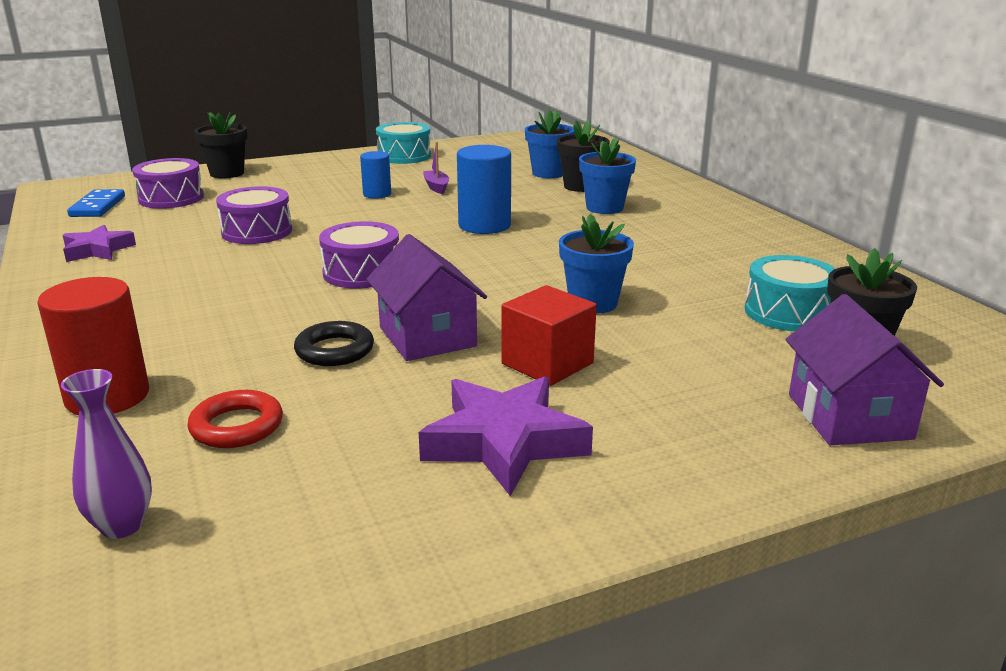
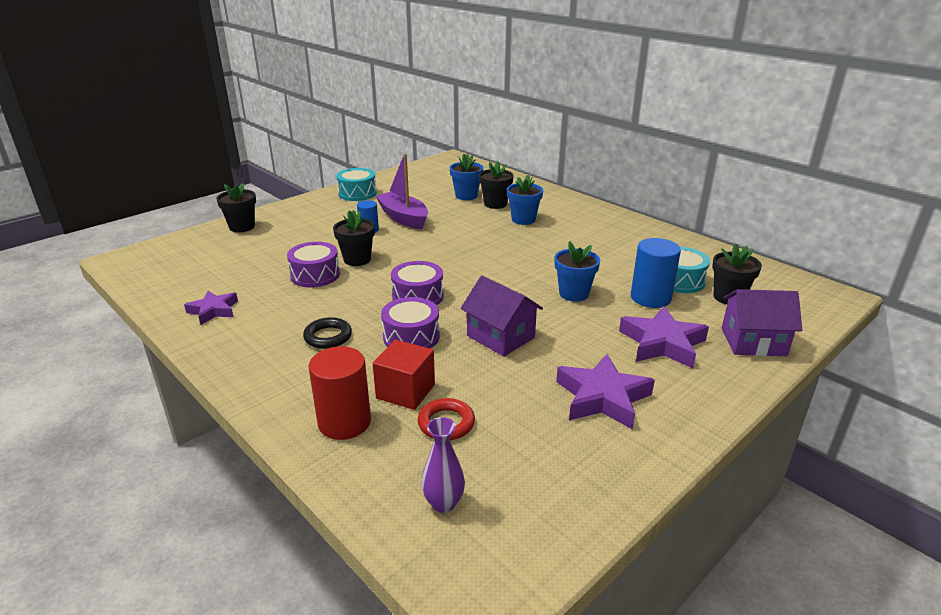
camera: 20 degrees left, 5 degrees up
blue domino [67,189,125,217] -> none
purple drum [132,158,204,209] -> purple drum moved to [381,297,440,348]
black ring [294,321,374,366] -> black ring moved to [303,317,352,349]
purple boat [423,142,449,194] -> purple boat [375,154,428,229], size x2.11
blue cylinder [457,145,511,234] -> blue cylinder moved to [631,238,681,308]
red cube [501,285,597,386] -> red cube moved to [373,340,435,410]
purple house [785,294,944,445] -> purple house turned 60 degrees counterclockwise [722,289,802,356]
none -> black flower pot [333,210,375,266]
none -> purple star [619,306,709,368]

